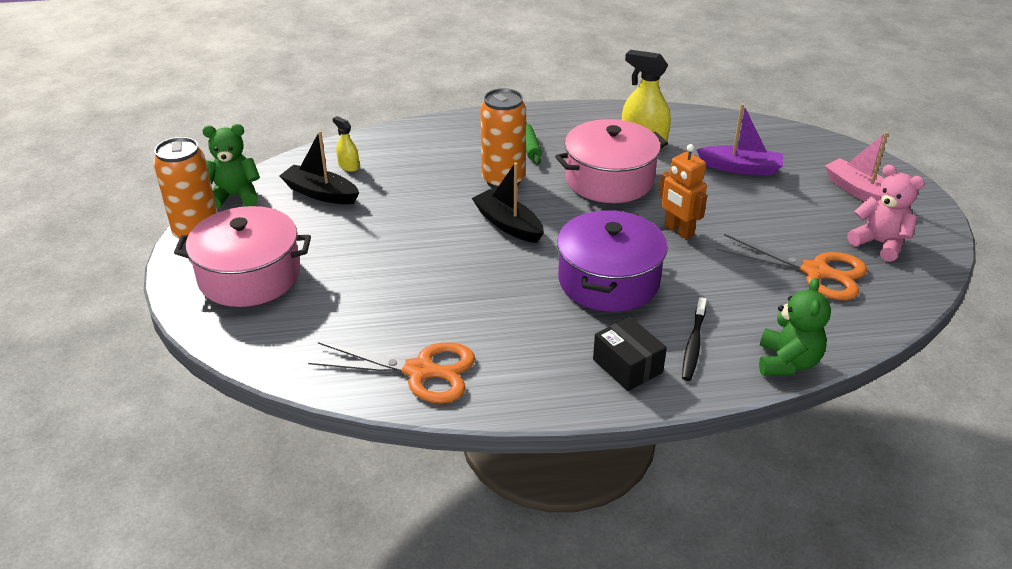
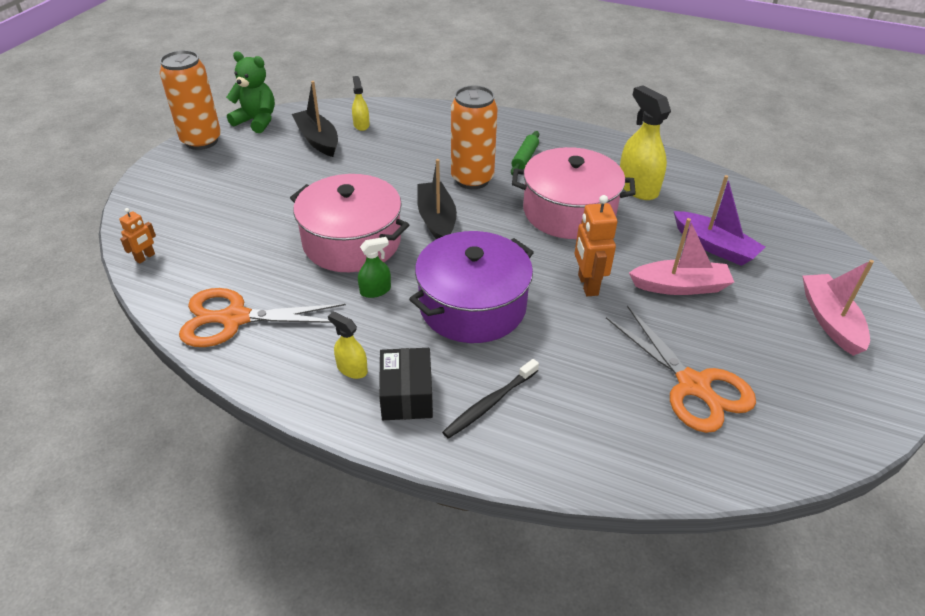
camera: 30 degrees right, 5 degrees up
pink pot [174,206,311,307] -> pink pot moved to [290,174,409,272]
orange scissors [308,342,475,403] -> orange scissors turned 135 degrees clockwise [179,288,346,347]
green teddy bear [759,278,831,376] -> none
pink teddy bear [847,164,925,262] -> none
none -> orange robot [119,208,156,263]
none -> yellow spray bottle [328,312,368,379]
none -> green spray bottle [358,237,391,298]
none -> pink boat [629,218,734,295]

